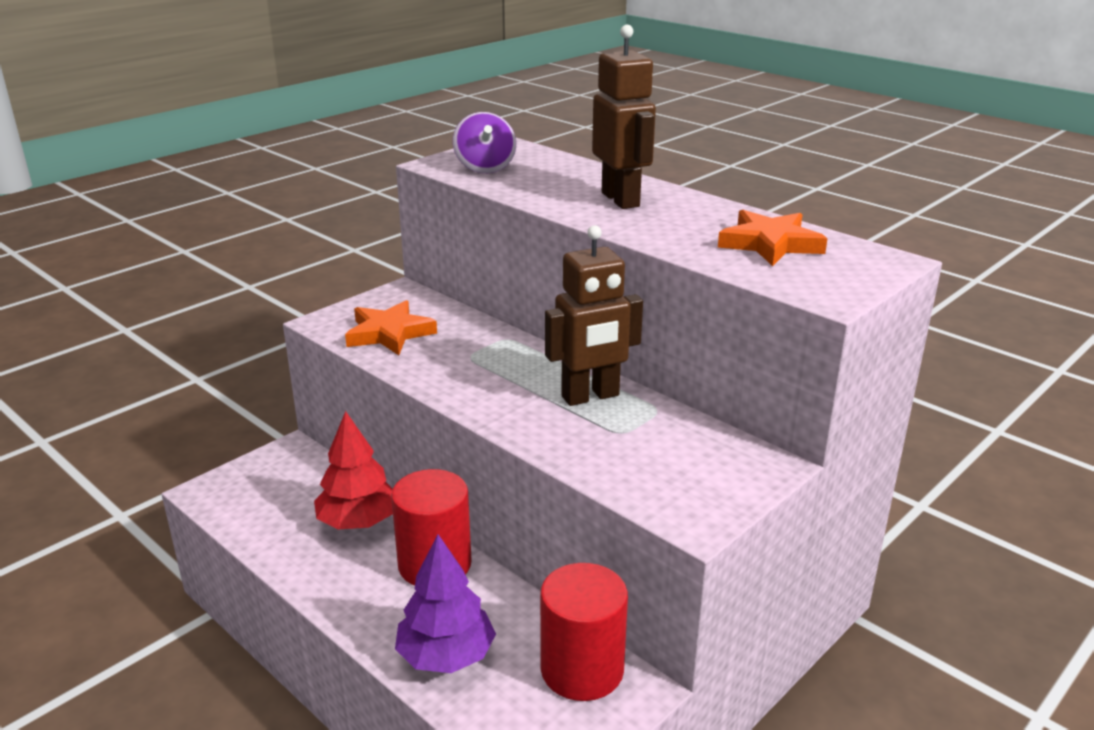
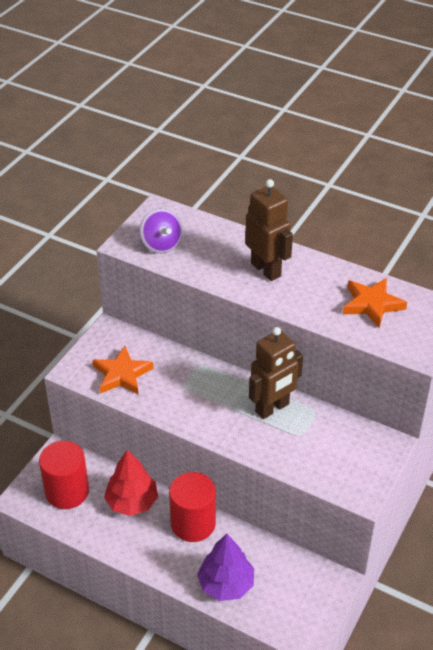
camera: 15 degrees left, 15 degrees up
red cylinder [540,563,628,701] -> red cylinder moved to [39,441,89,509]

